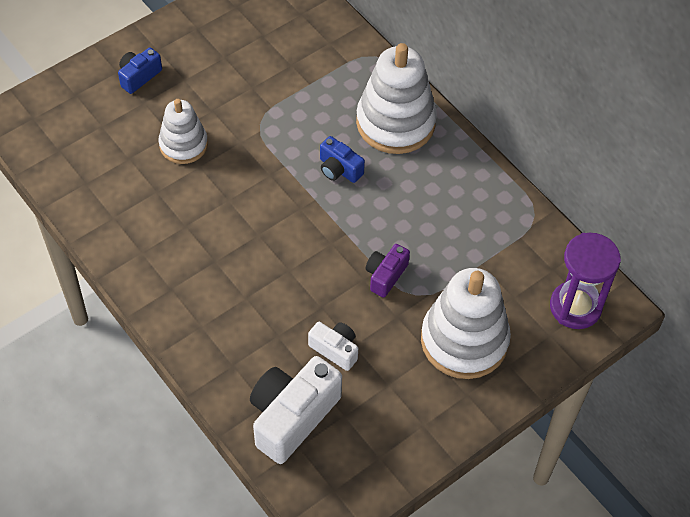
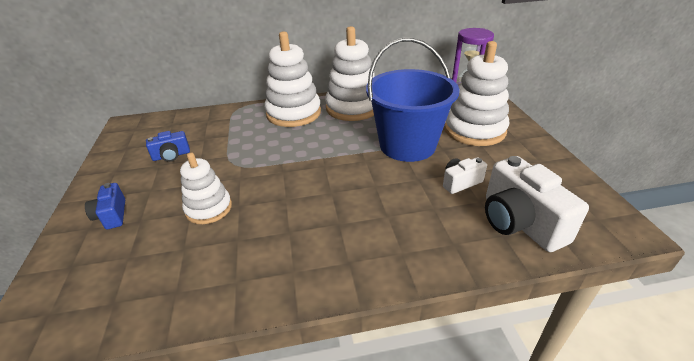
camera: 60 degrees left, 20 degrees down
blue camera [320,136,365,183] -> blue camera moved to [146,131,190,162]
purple camera [365,244,410,298] -> blue bucket [366,38,460,162]
none -> white stacking toy [325,26,375,121]

